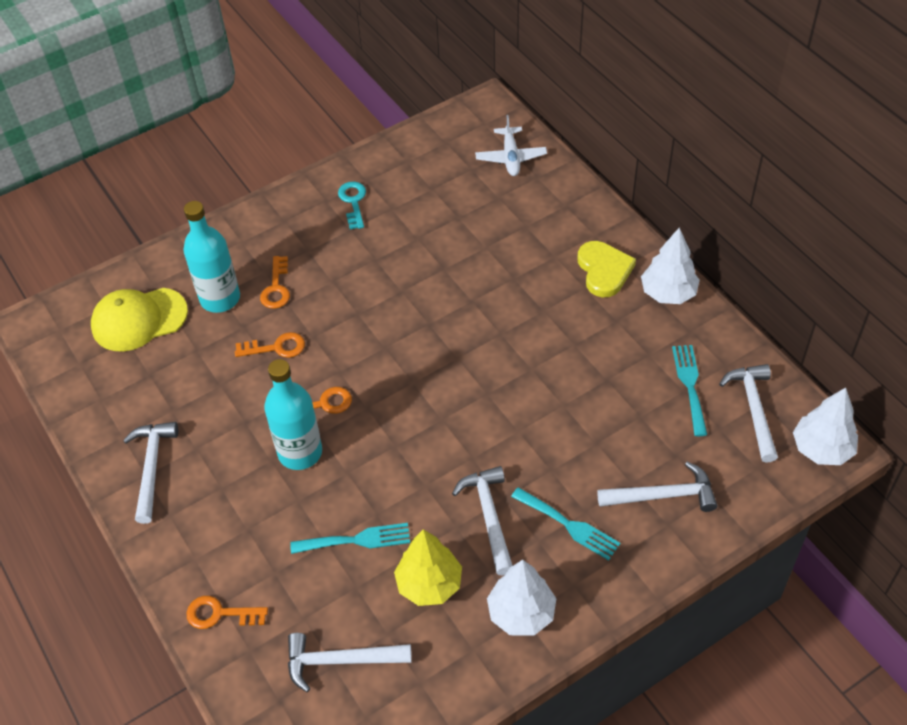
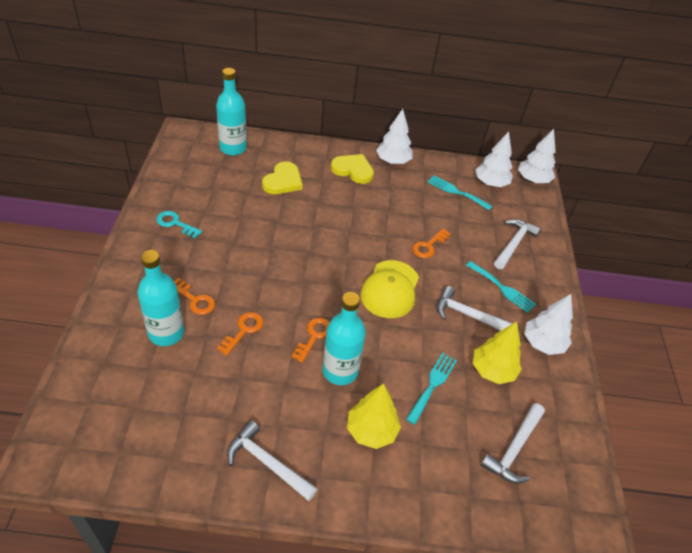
camera: 60 degrees left, 5 degrees down
yellow cap [91,288,188,351] -> yellow cap moved to [360,260,419,318]
orange key [187,596,268,629] -> orange key moved to [413,228,451,258]
white plane [475,115,547,176] -> turquoise bottle [216,68,247,156]
turquoise fork [511,487,620,560] -> turquoise fork turned 60 degrees clockwise [466,261,536,313]
white hammer [719,364,778,462] -> white tree [475,132,513,187]
none -> yellow heart [262,162,303,194]
none -> yellow tree [347,383,401,449]

